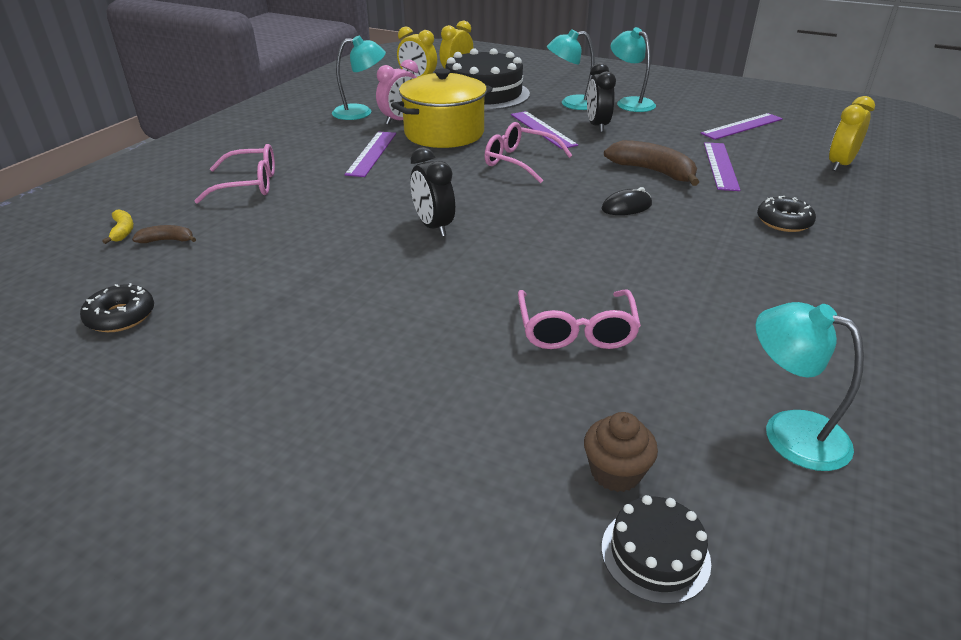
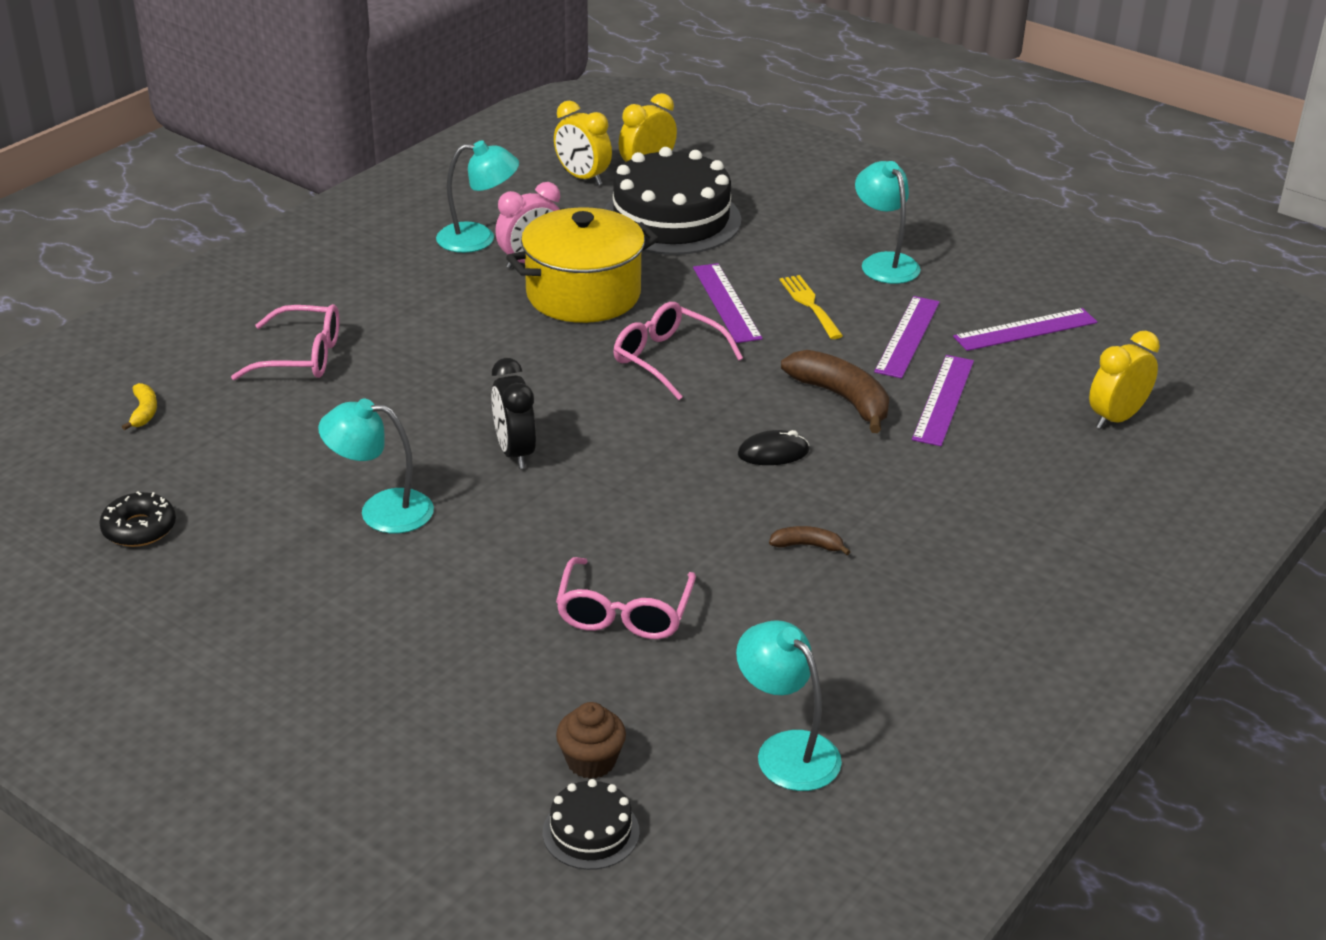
camera: 10 degrees right, 0 degrees up
brown banana [132,225,196,243] -> brown banana moved to [769,526,851,555]
purple ruler [345,131,396,177] -> purple ruler moved to [874,296,940,378]
turquoise lamp [547,29,595,110] -> turquoise lamp moved to [318,399,434,533]
black clock [587,63,616,132] -> yellow fork [780,275,843,339]
black donut [757,196,816,232] -> none

